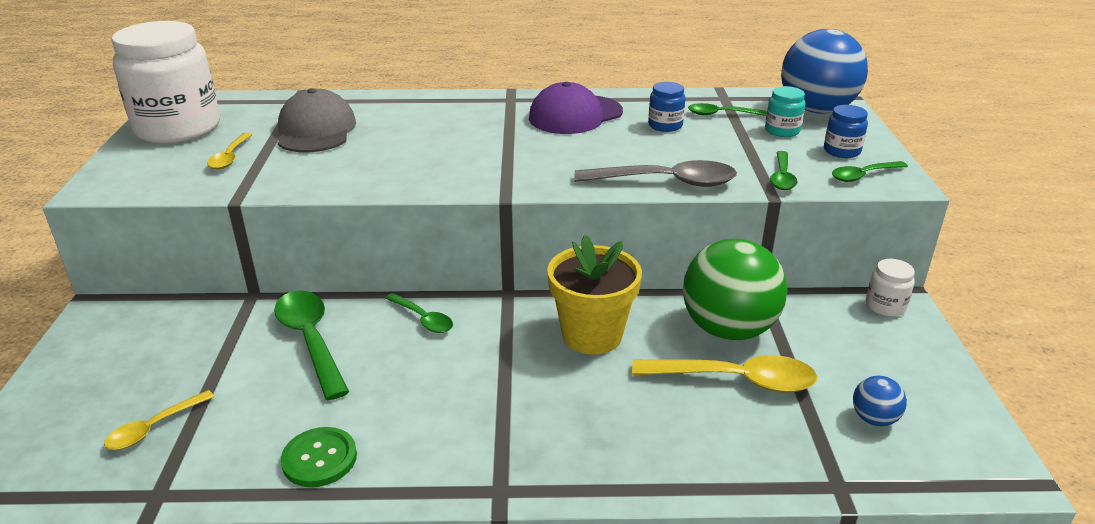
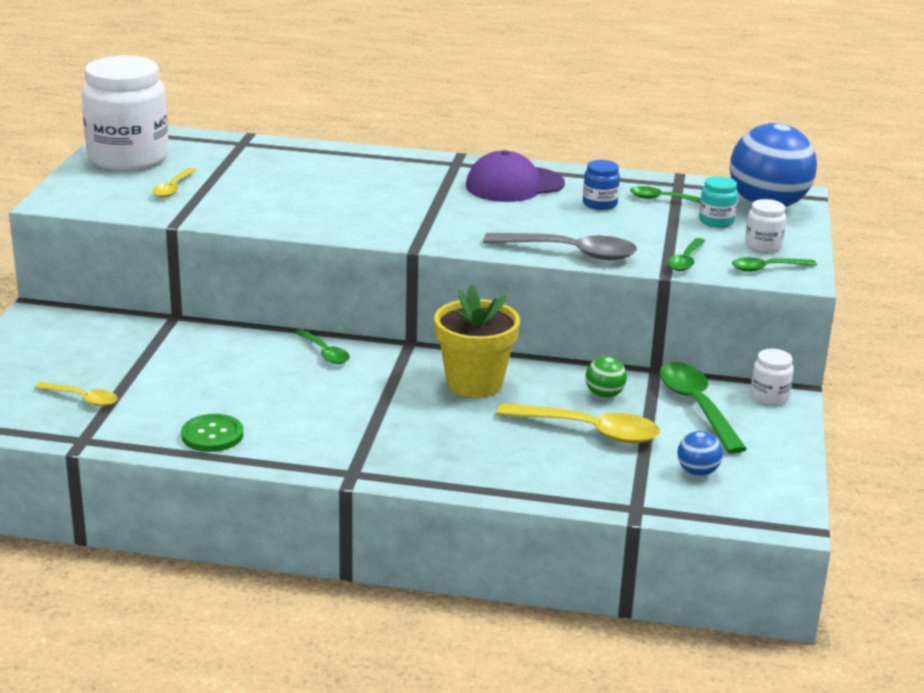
camera: 10 degrees right, 5 degrees down
yellow spoon [104,390,215,450] -> yellow spoon turned 120 degrees counterclockwise [35,382,118,406]
green spoon [274,290,349,400] -> green spoon moved to [659,362,747,454]
grey cap [278,88,356,152] -> none
green ball [683,239,788,341] -> green ball [585,357,627,398], size x0.44
blue jar [824,105,868,158] -> white jar [745,199,786,252]

